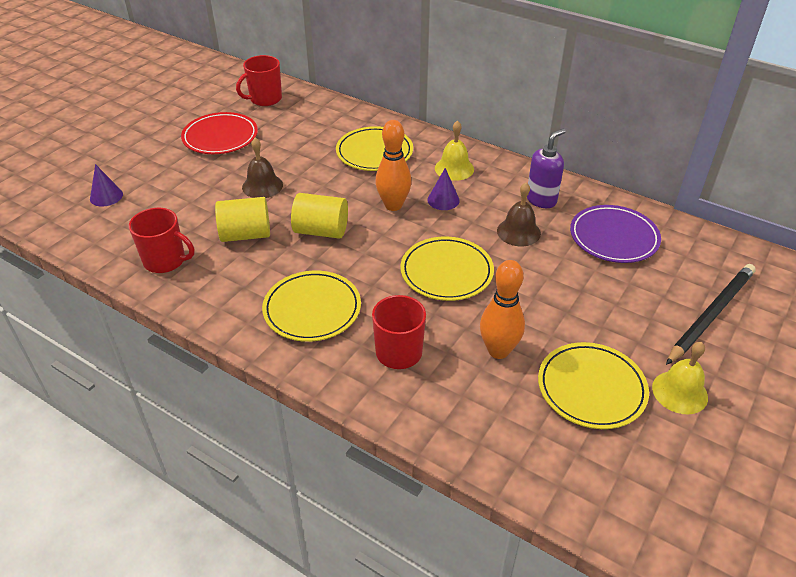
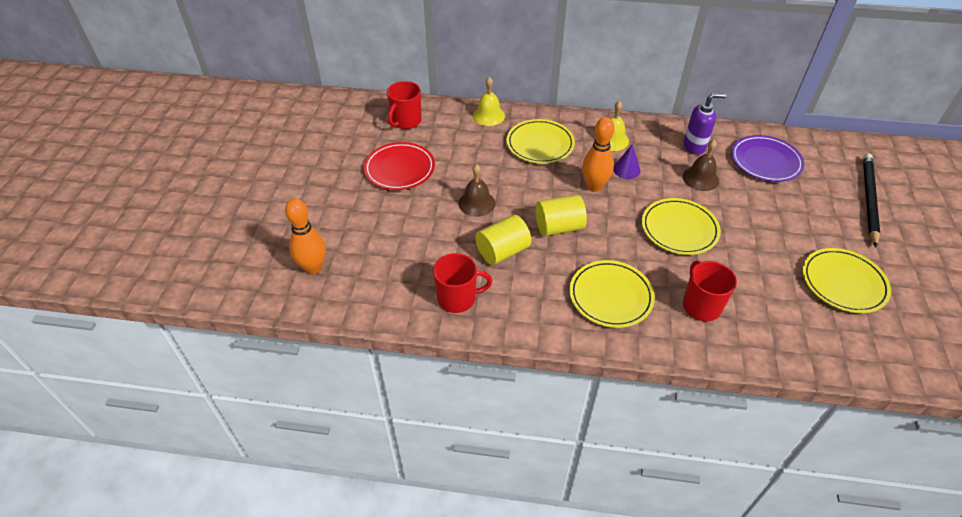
camera: 25 degrees left, 5 degrees up
purple cone [90,164,123,206] -> none
orange bowling pin [480,260,525,359] -> orange bowling pin moved to [285,198,326,274]
purple soap dispenser [527,129,566,208] -> purple soap dispenser turned 60 degrees clockwise [684,93,726,155]
yellow bell [652,342,708,414] -> yellow bell moved to [473,77,505,126]

